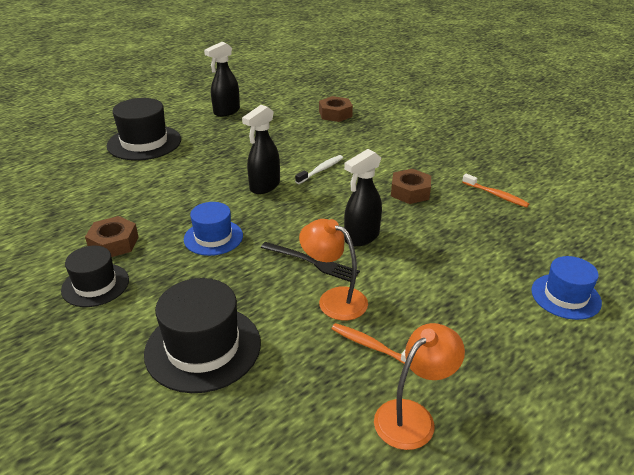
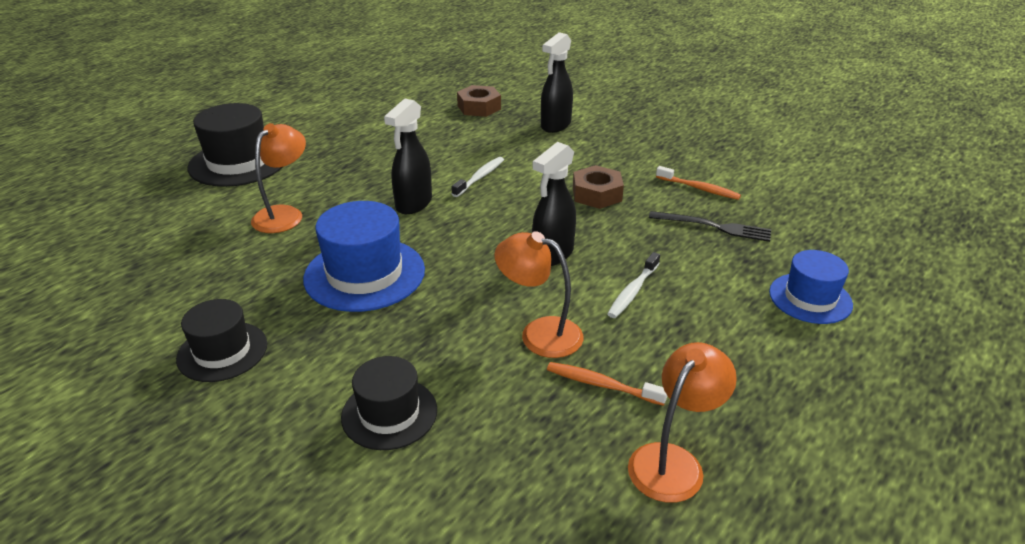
camera: 10 degrees left, 0 degrees up
brown nut [85,216,138,257] -> none
black hat [144,278,261,393] -> black hat [341,356,437,450], size x0.64
blue hat [184,202,243,256] -> blue hat [303,201,425,312], size x1.57
black spray bottle [204,42,240,117] -> black spray bottle moved to [541,32,573,133]
black fork [261,242,360,282] -> black fork moved to [649,211,771,242]
none -> orange lamp [251,123,306,233]
none -> white toothbrush [607,252,660,318]

